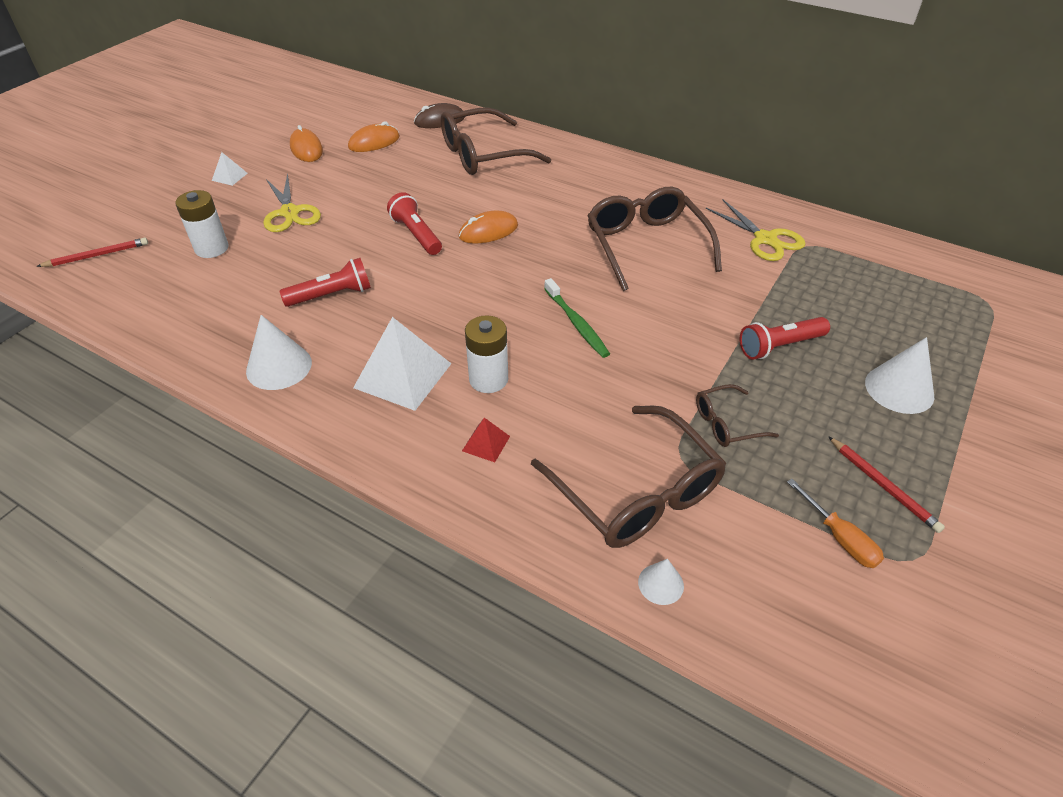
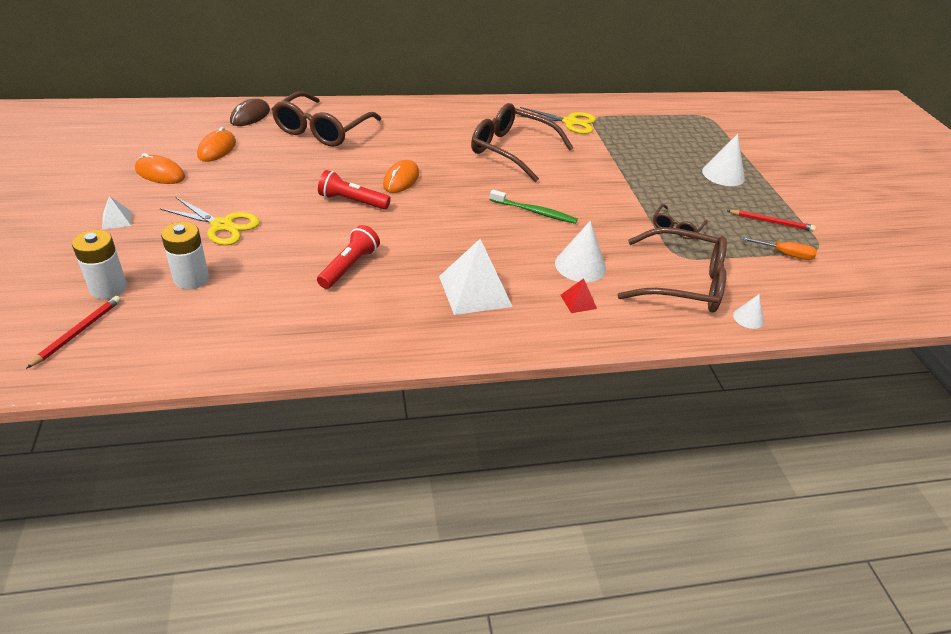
camera: 45 degrees left, 5 degrees down
white cone [246,315,312,390] -> white cone moved to [555,221,606,282]
white battery [465,315,508,393] -> white battery moved to [72,230,127,299]
red flashlight [739,317,830,360] -> none

